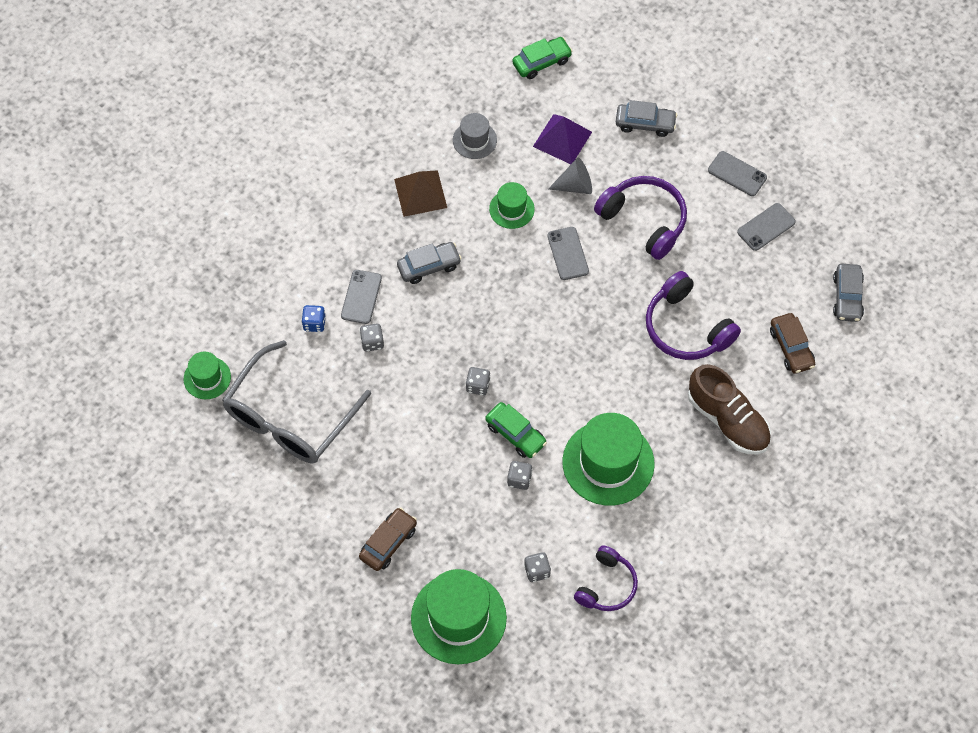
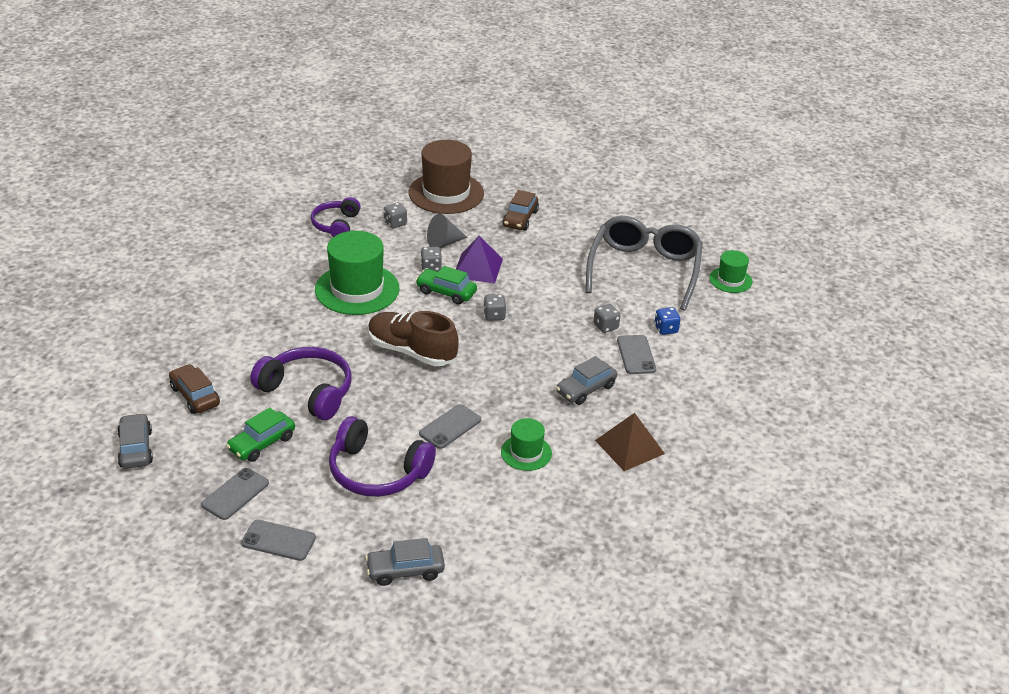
camera: 160 degrees right, 25 degrees down
green hat [411,569,507,664] -> brown hat [408,140,484,214]
grey hat [453,113,497,159] -> none
green car [512,37,572,79] -> green car moved to [226,408,295,462]
purple pyramid [533,114,592,164] -> purple pyramid moved to [456,236,503,284]
grey phone [547,227,589,280] -> grey phone turned 75 degrees clockwise [419,404,481,449]
grey cone [548,158,592,194] -> grey cone moved to [427,214,468,248]
brown shoe [688,364,771,454] -> brown shoe moved to [368,311,459,366]

